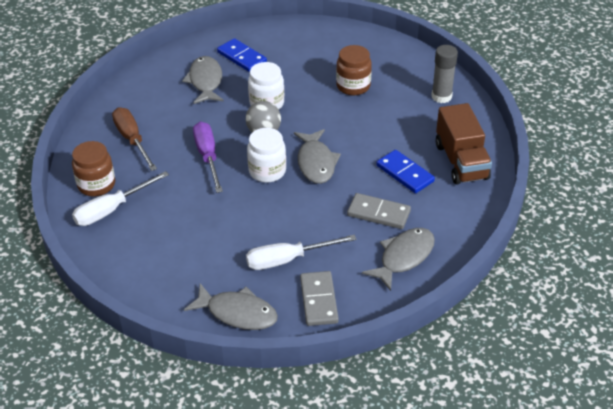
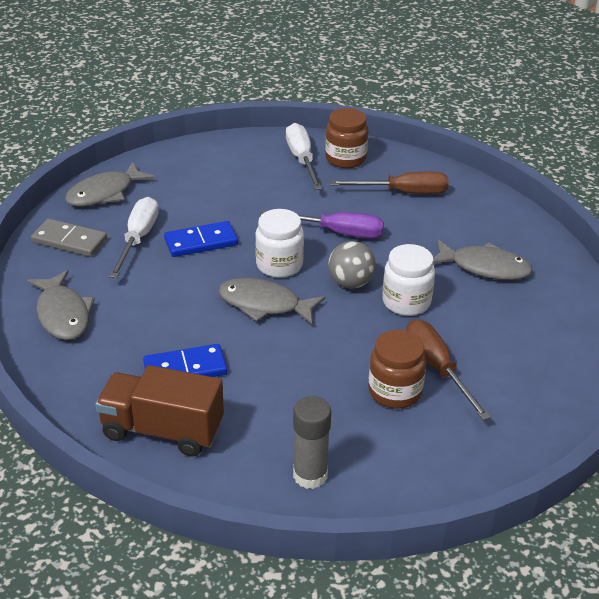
camera: 115 degrees right, 5 degrees down
blue domino [217,38,267,72] -> blue domino moved to [164,221,238,257]
grey domino [347,193,411,229] -> none
none -> brown screwdriver [406,319,491,420]

